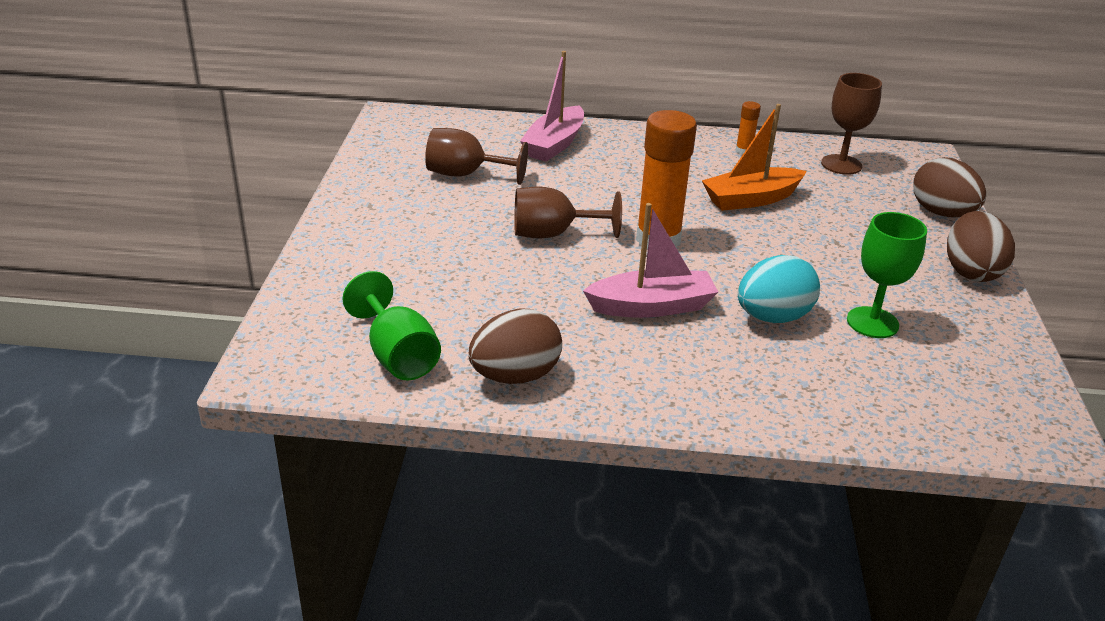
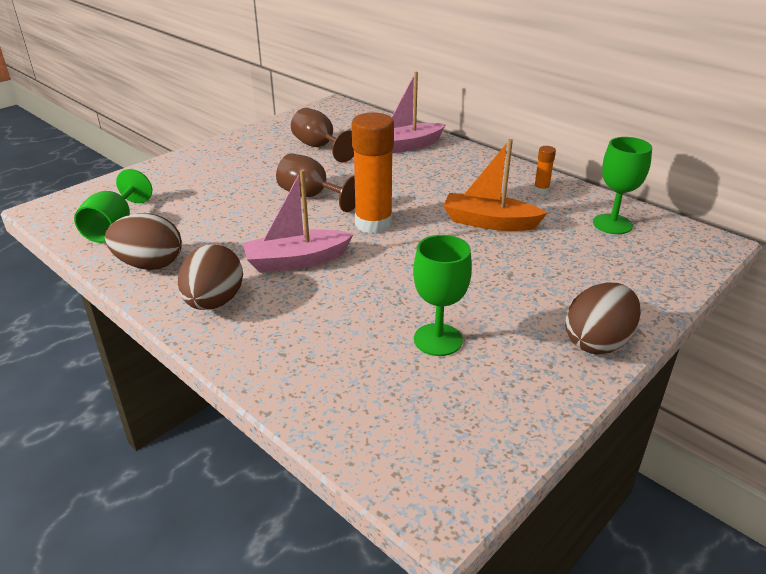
camera: 40 degrees right, 0 degrees up
pink boat [583,203,718,318] -> pink boat turned 135 degrees clockwise [243,169,354,273]
turquoise egg [738,255,820,323] -> none
brown goblet [821,73,882,175] -> green goblet [593,137,652,234]
brown egg [913,157,986,217] -> brown egg moved to [178,244,243,310]

